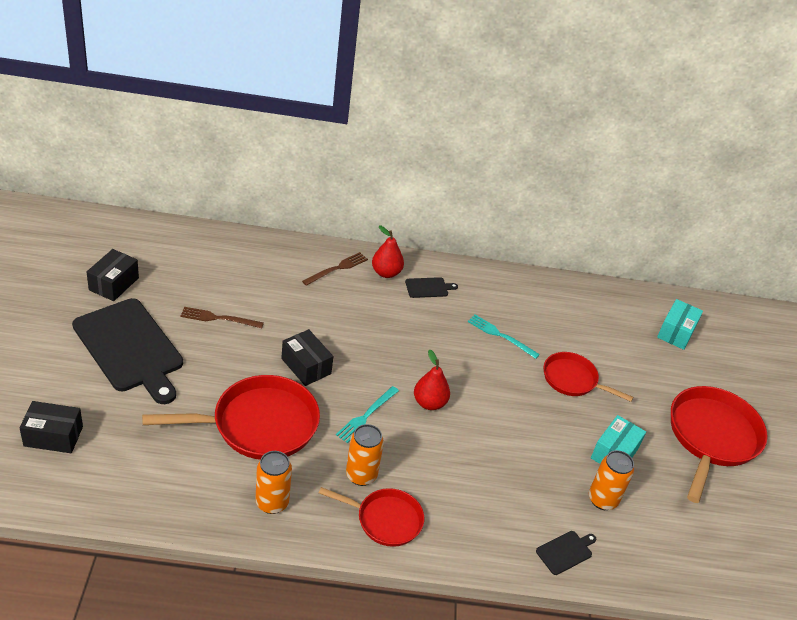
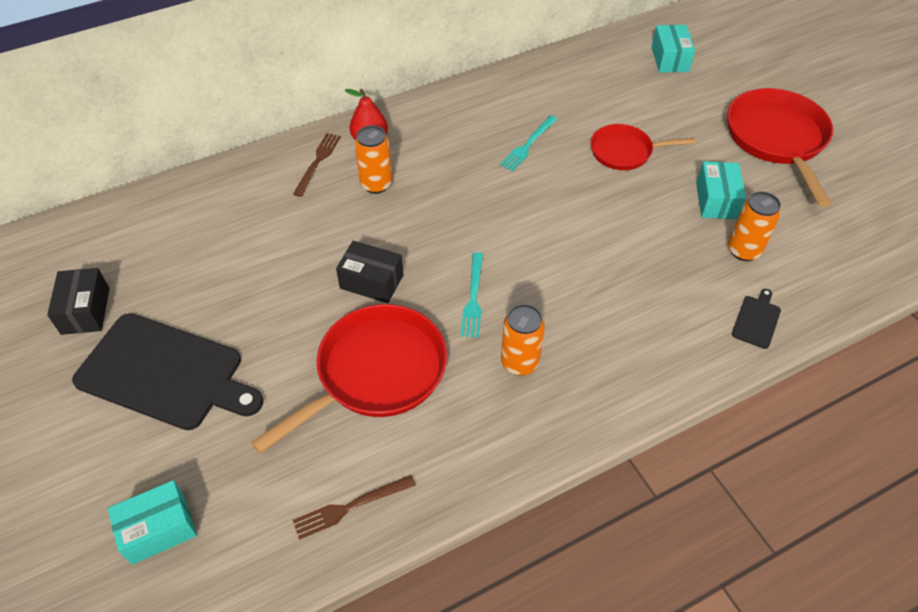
camera: 25 degrees left, 10 degrees up
black box [19,401,83,453] -> turquoise box [107,480,197,565]
brown fork [180,307,264,328] -> brown fork moved to [293,475,416,540]
orange can [256,451,292,514] -> orange can moved to [355,125,392,194]
red pan [319,487,424,547] -> none
black cutting board [405,277,458,298] -> none
red pear [414,349,450,410] -> none
turquoise fork [468,315,540,359] -> turquoise fork turned 60 degrees counterclockwise [500,115,557,172]

